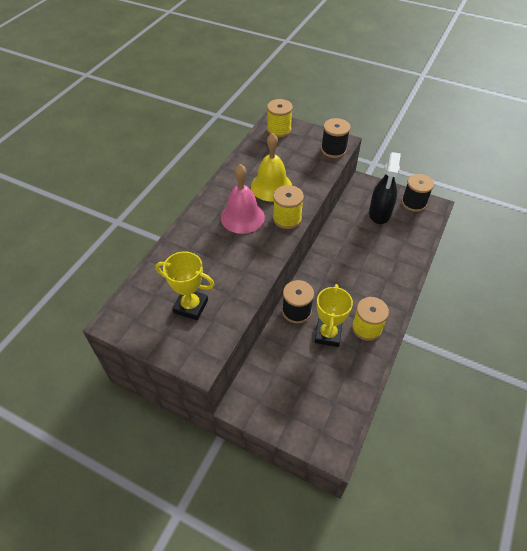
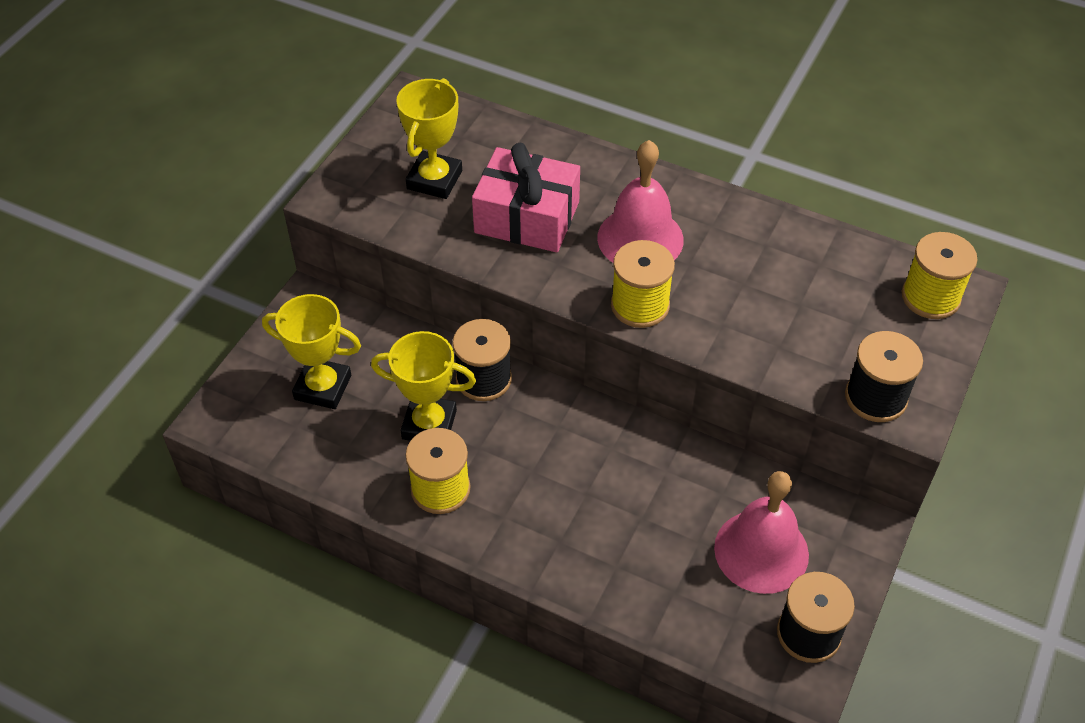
camera: 90 degrees right, 0 degrees up
yellow bell [251,133,292,201] -> none
black spray bottle [369,152,401,224] -> pink bell [714,471,809,594]
none -> yellow trophy [262,294,361,409]
none -> pink gift [472,143,580,252]

